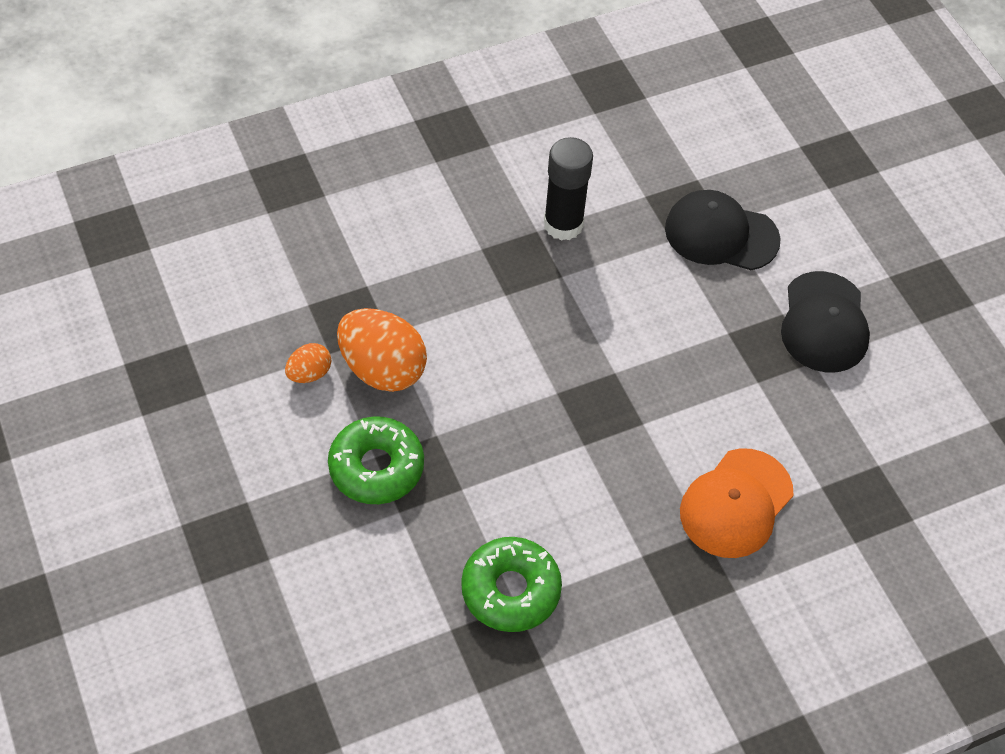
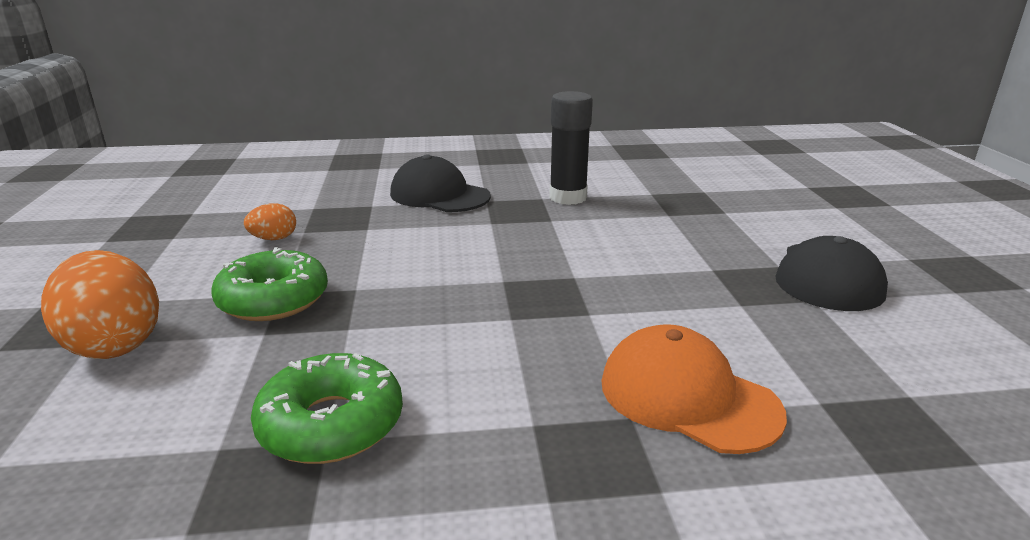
camera: 20 degrees right, 30 degrees down
orange egg [337,308,427,392] -> orange egg moved to [41,250,159,359]
black cap [665,190,781,270] -> black cap moved to [390,154,491,212]
orange cap [680,448,793,558] -> orange cap turned 75 degrees clockwise [601,324,787,454]

